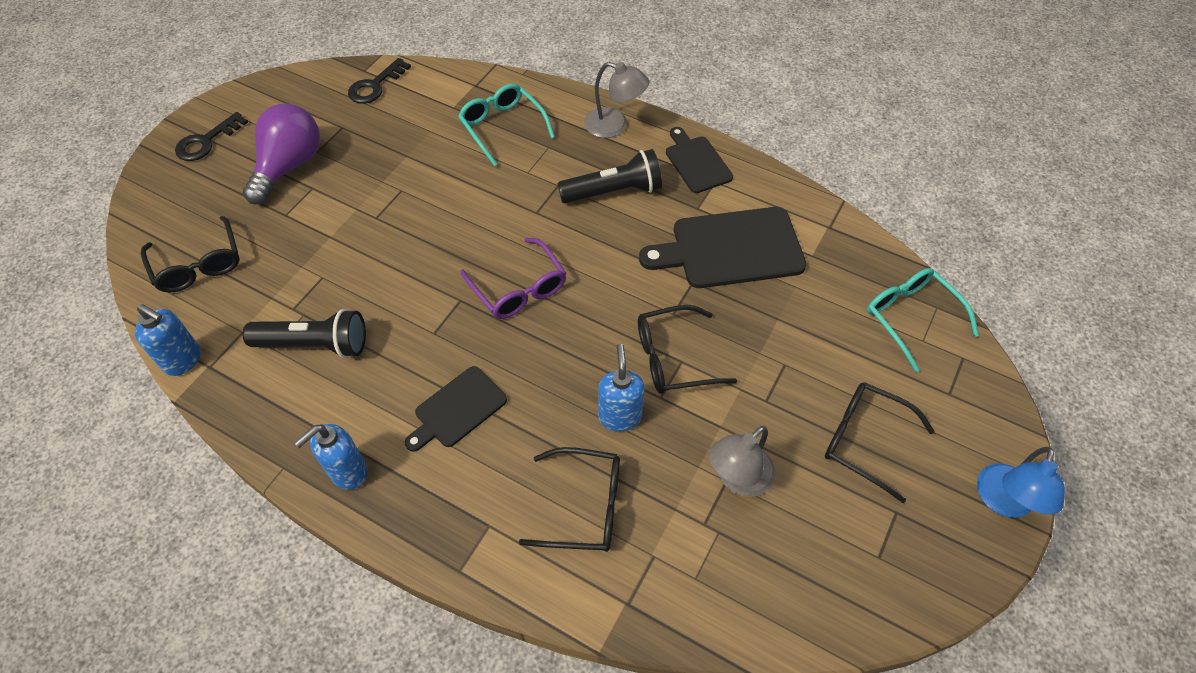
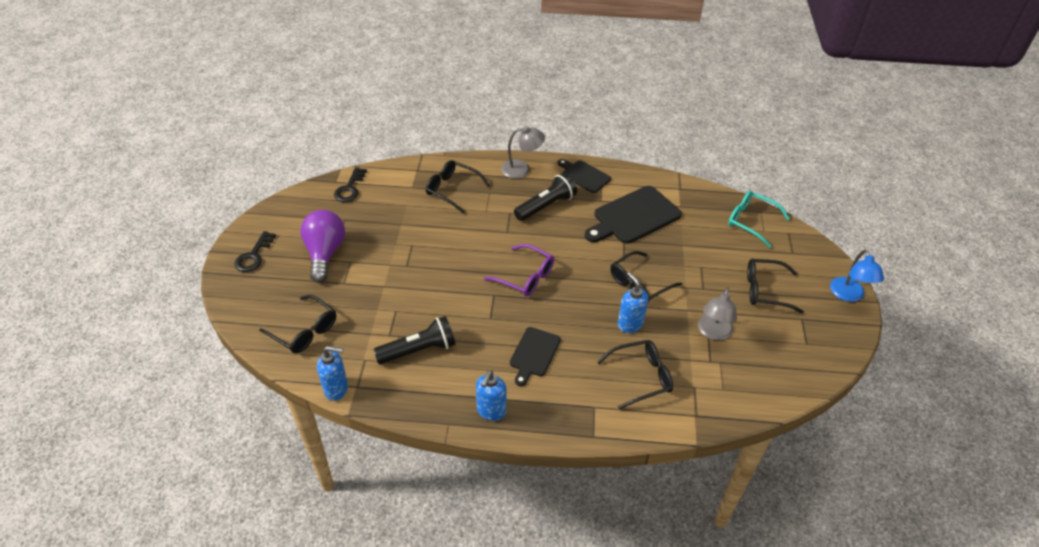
camera: 25 degrees left, 10 degrees down
turquoise glasses [458,84,555,166] -> black glasses [426,160,490,214]

